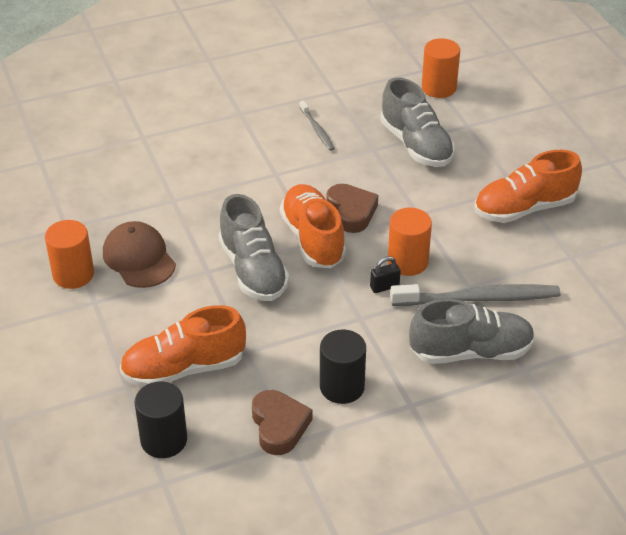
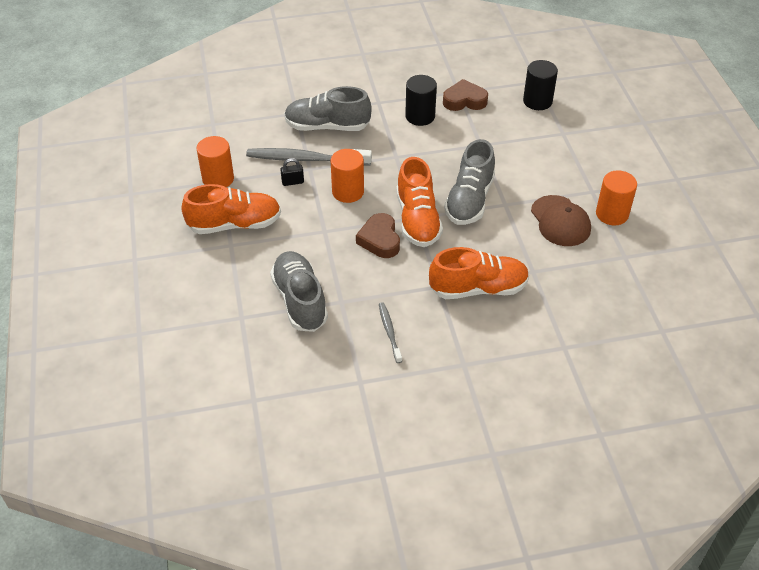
camera: 170 degrees left, 5 degrees up
orange shoe [120,305,246,387] -> orange shoe moved to [429,247,529,299]
grey shoe [219,194,289,301] -> grey shoe turned 150 degrees counterclockwise [444,139,495,225]
brown heart [252,390,312,455] -> brown heart turned 90 degrees clockwise [443,79,488,111]
black padlock [370,256,401,293] -> black padlock moved to [280,158,304,186]
orange cylinder [422,38,460,98] -> orange cylinder moved to [196,136,234,187]

